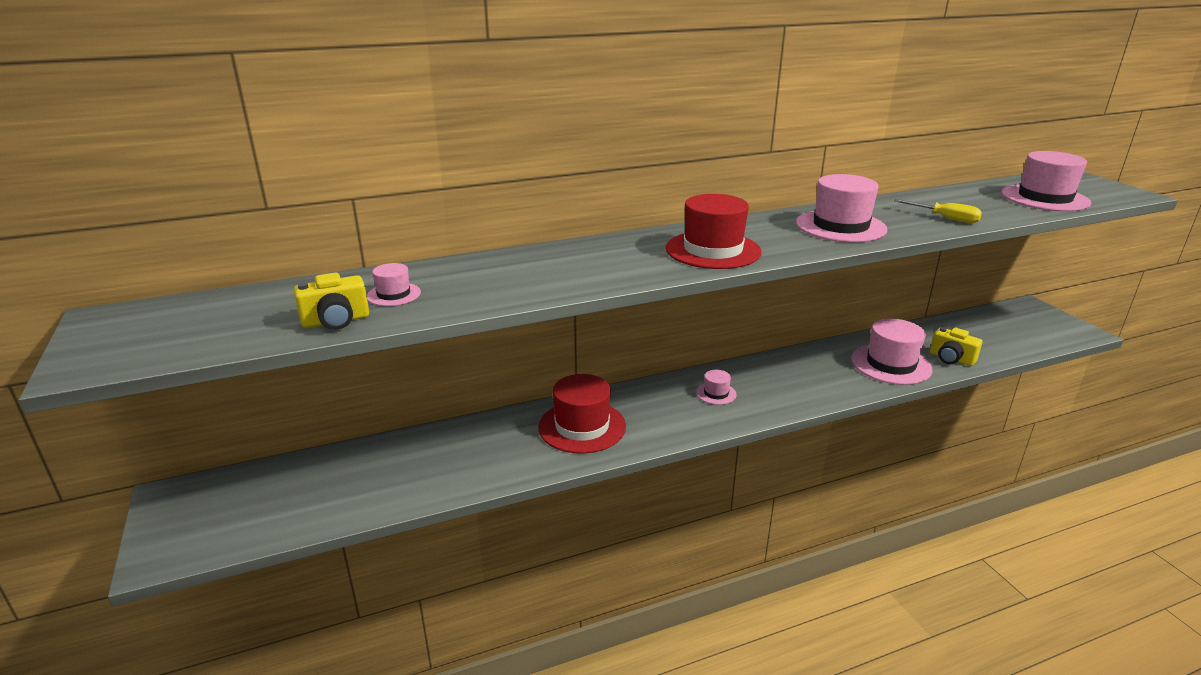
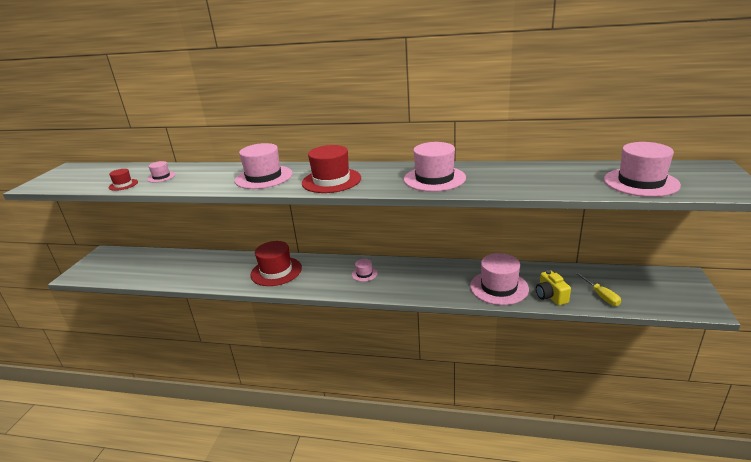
camera: 35 degrees right, 0 degrees up
yellow camera [294,273,369,330] -> red hat [108,169,138,191]
yellow screwdriver [894,199,982,223] -> yellow screwdriver moved to [575,272,621,306]
none -> pink hat [235,143,293,189]

